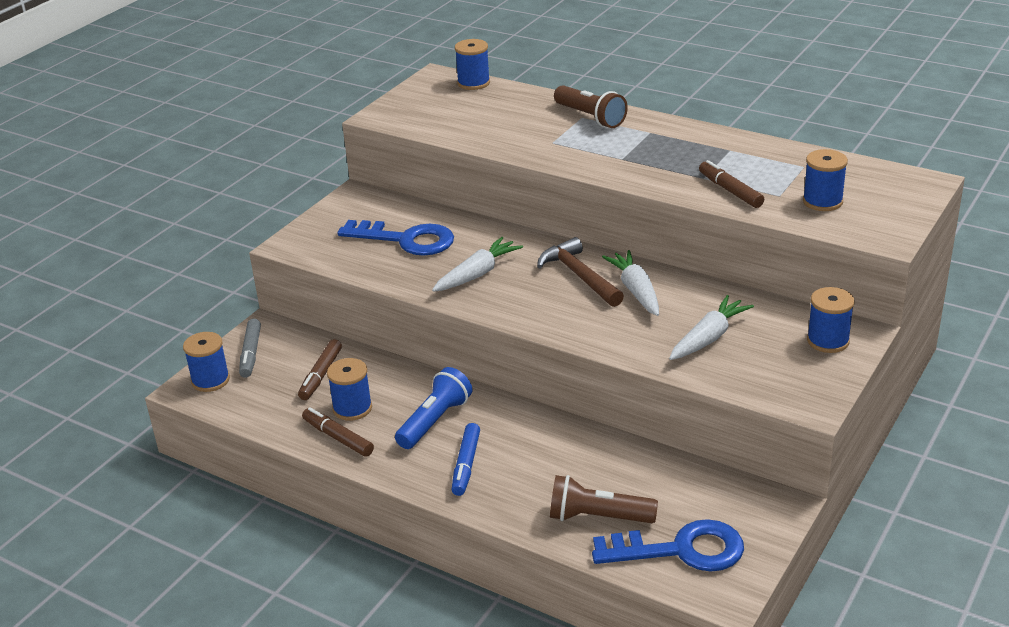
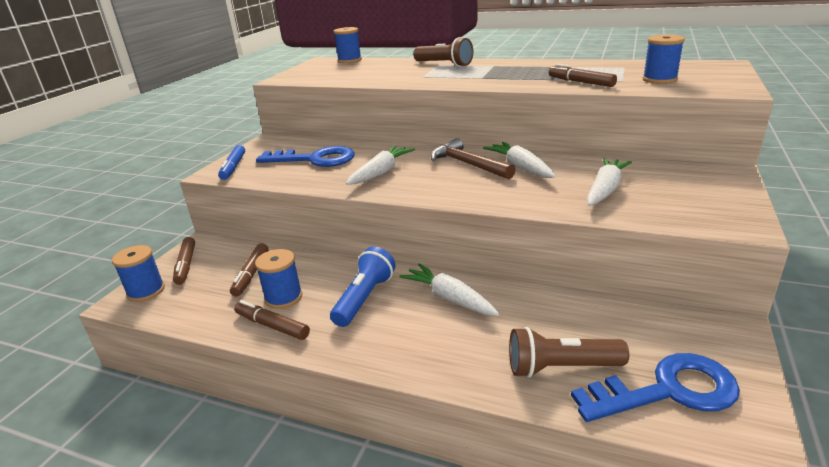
camera: 10 degrees left, 5 degrees down
grey marker [239,319,261,378] -> brown marker [173,237,195,285]
blue marker [451,423,480,496] -> blue marker moved to [218,145,245,180]
blue spool [807,287,855,353] -> none
none -> white carrot [400,263,499,316]

